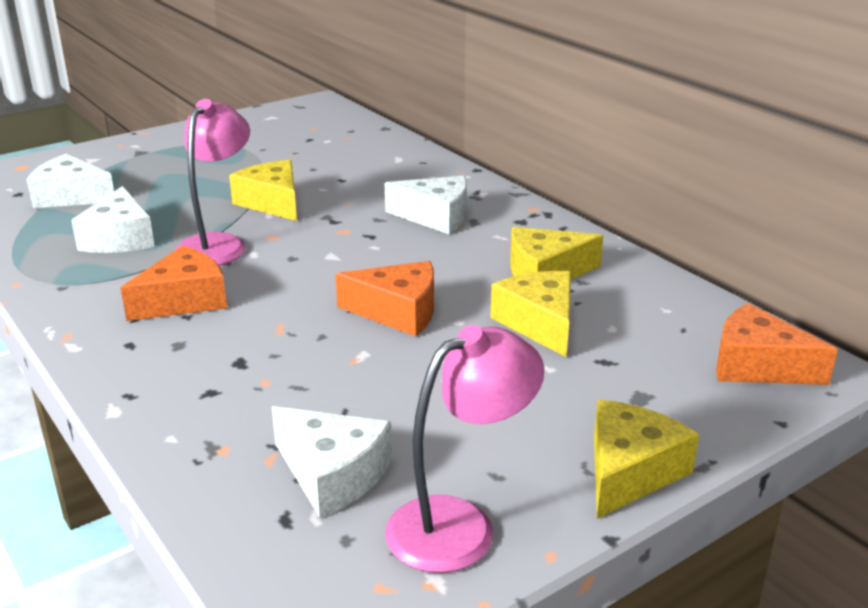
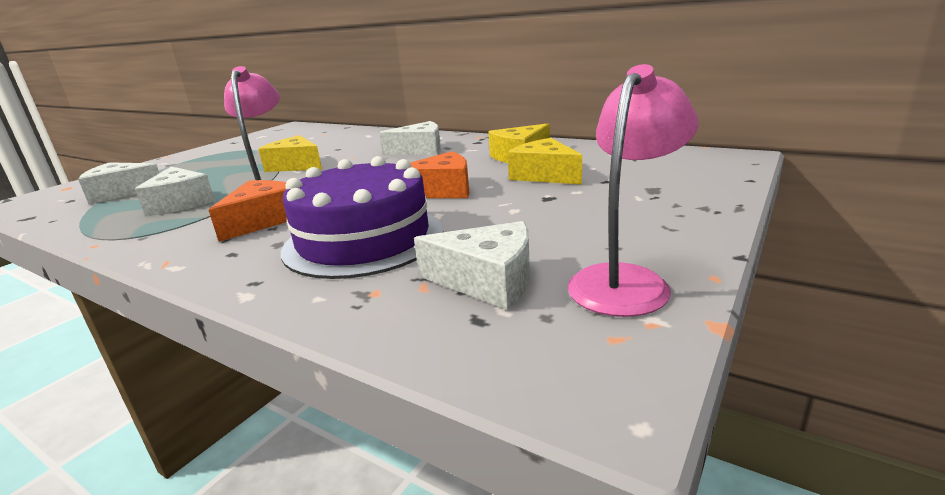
camera: 20 degrees left, 5 degrees down
yellow cheese [594,400,699,519] -> none
orange cheese [716,303,838,385] -> none
none -> purple cake [281,156,444,279]

